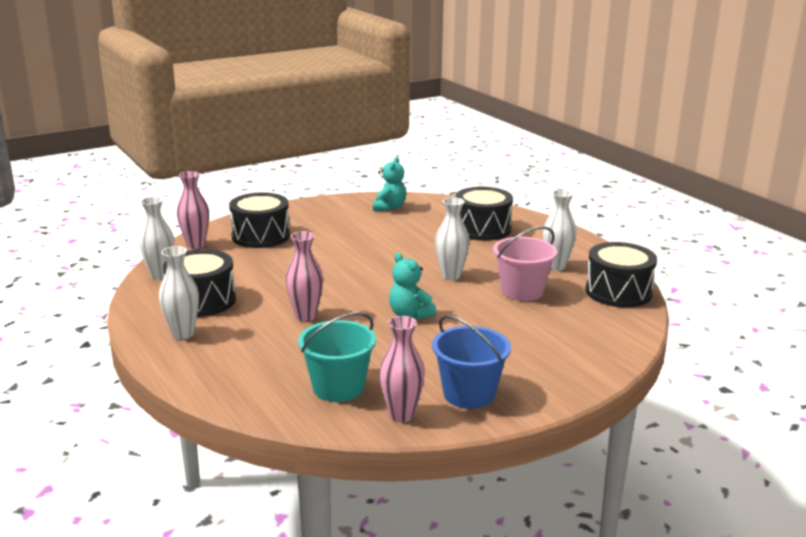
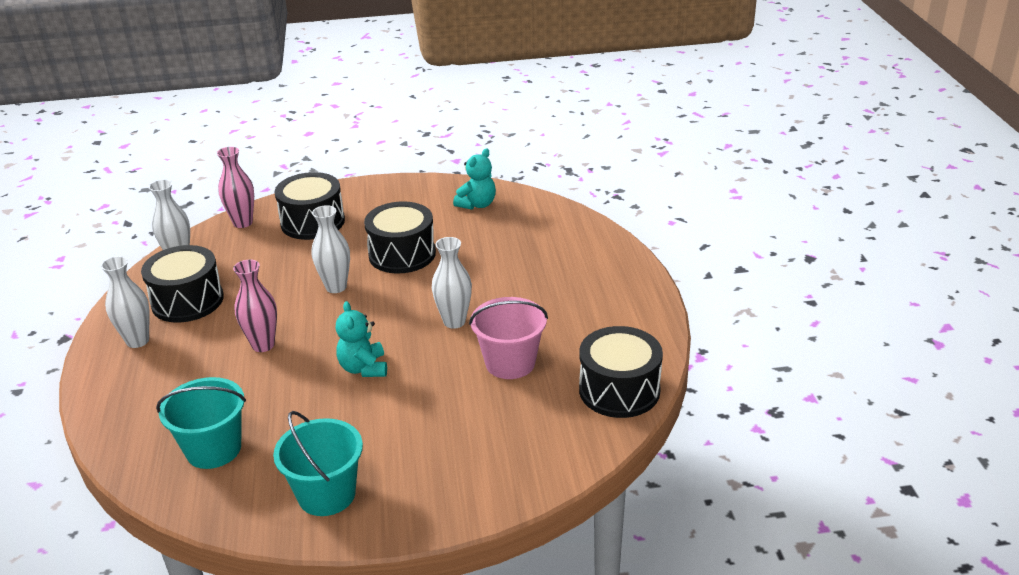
camera: 25 degrees right, 10 degrees up
pink vase [379,316,425,422] -> none
blue bucket [432,315,511,409] -> turquoise bucket [273,411,363,516]
black drum [456,187,513,241] -> black drum moved to [364,201,436,274]
white vase [543,189,576,270] -> white vase moved to [312,205,350,293]

